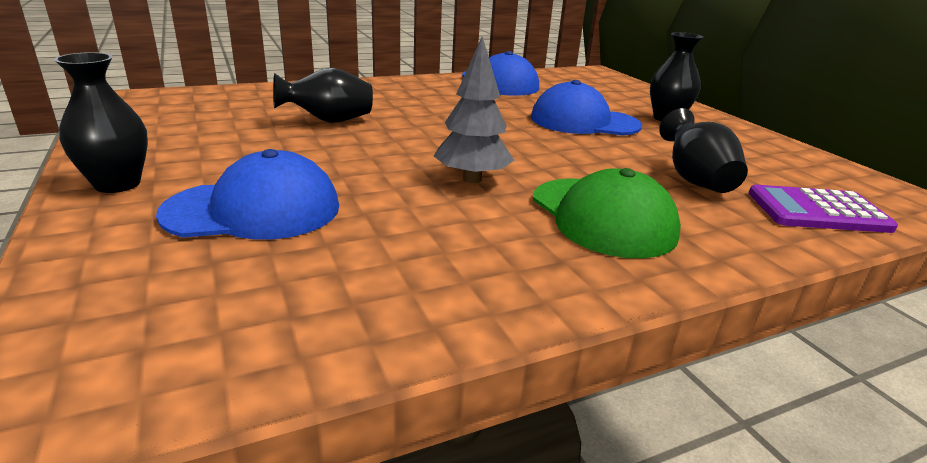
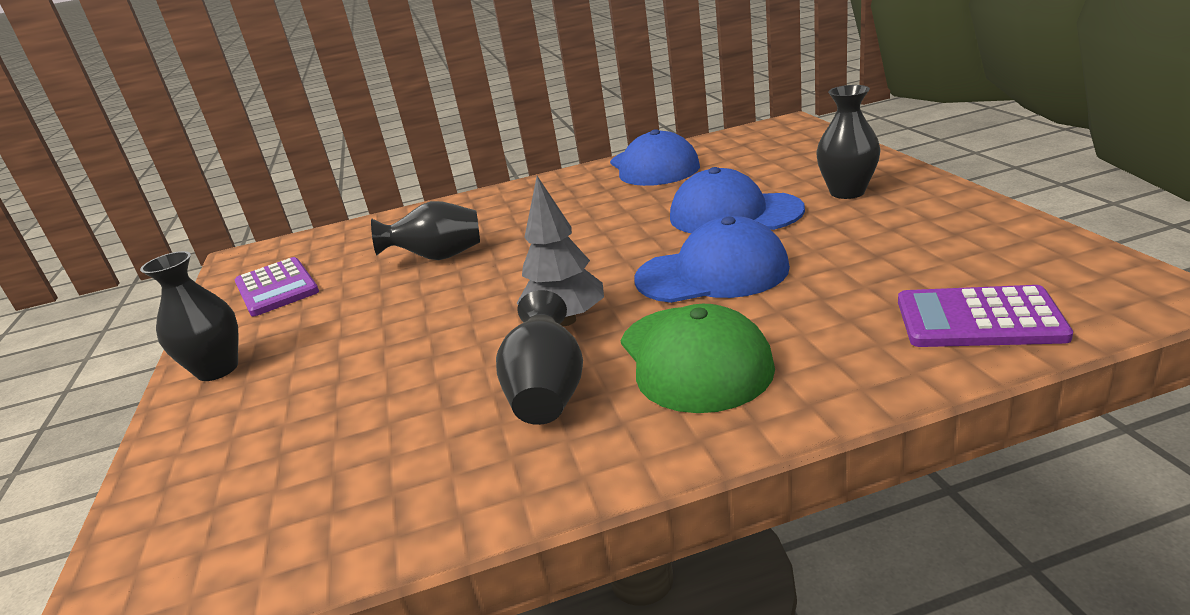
camera: 15 degrees right, 0 degrees up
blue cap [156,149,339,240] -> blue cap moved to [634,216,790,303]
black vase [659,108,748,193] -> black vase moved to [496,290,583,425]
none -> purple calculator [235,257,319,316]

